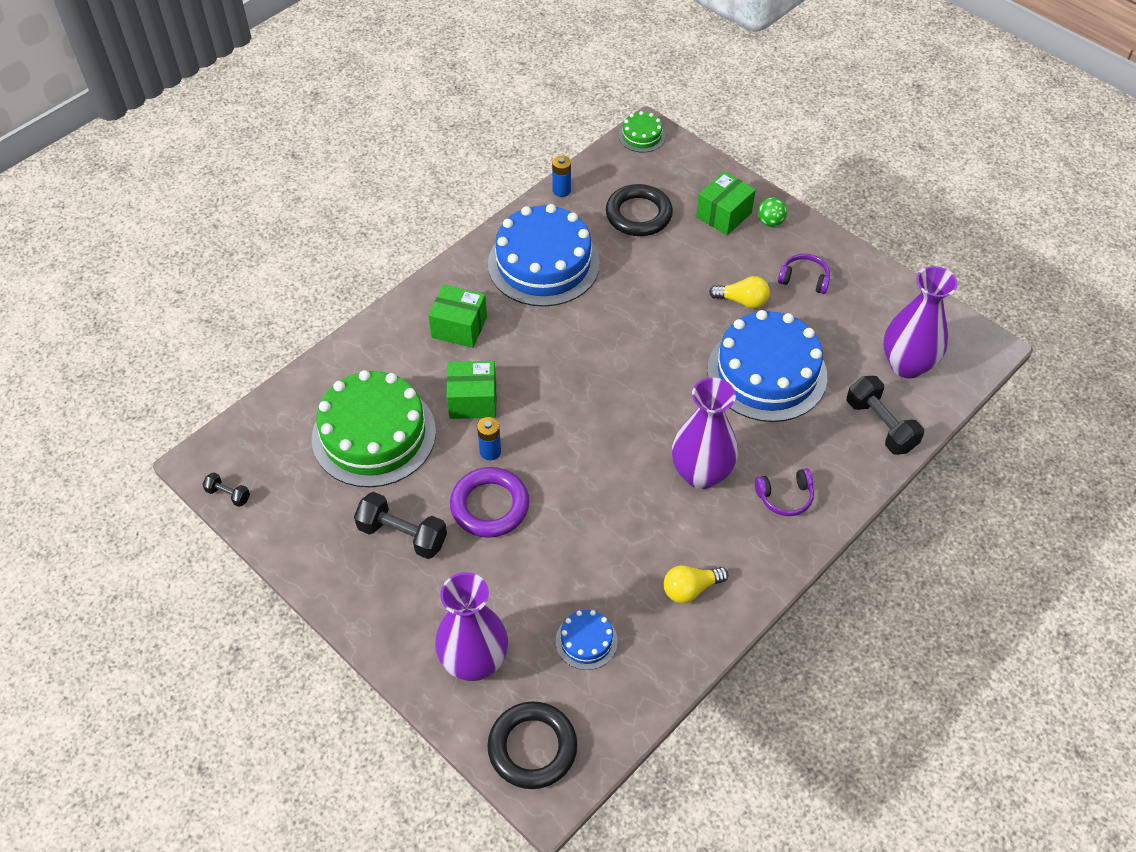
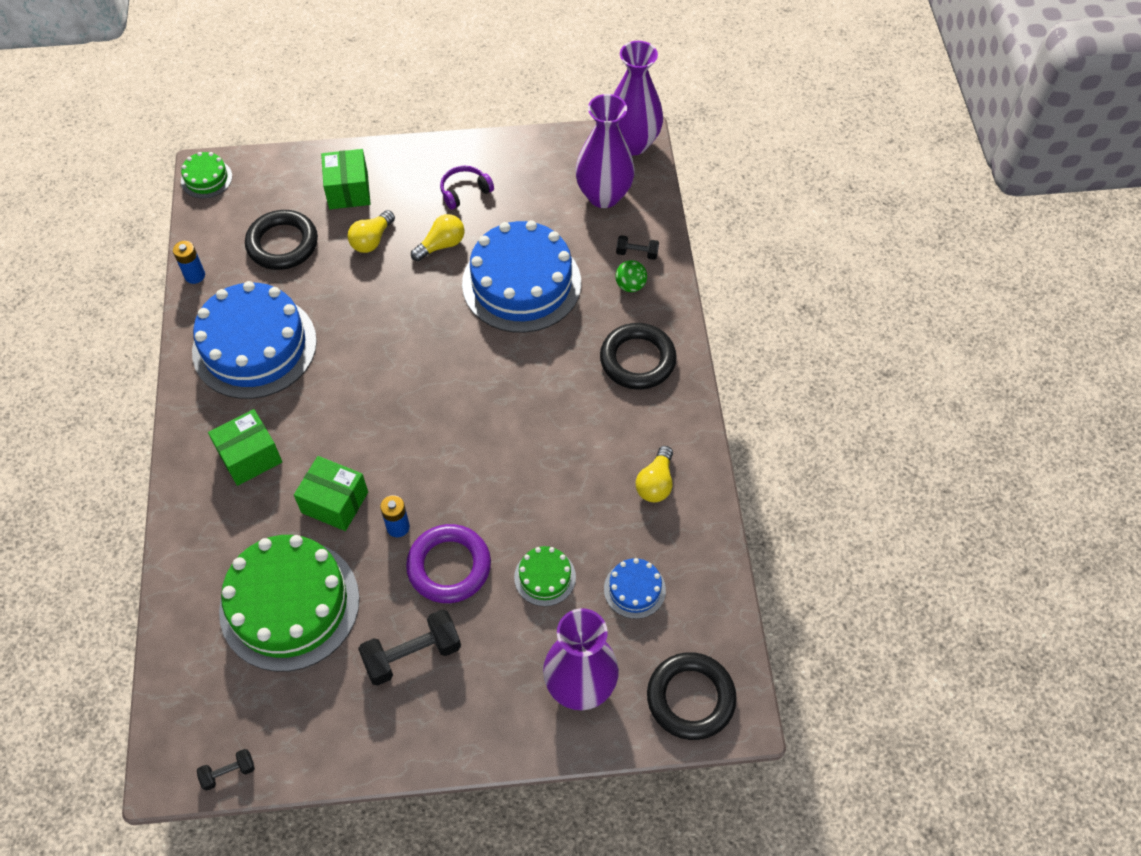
camera: 50 degrees left, 5 degrees up
green box [447,361,497,419] -> green box turned 75 degrees clockwise [294,456,368,531]
purple vase [672,377,738,489] -> purple vase moved to [613,41,663,155]
purple headphones [755,468,814,516] -> black ring [600,323,677,390]
green ball [758,197,787,227] -> green ball moved to [615,260,647,292]
black dumbbell [847,376,924,455] -> black dumbbell [616,235,659,260], size x0.52
none -> yellow light bulb [348,210,395,253]
none -> green cake [514,546,576,606]

